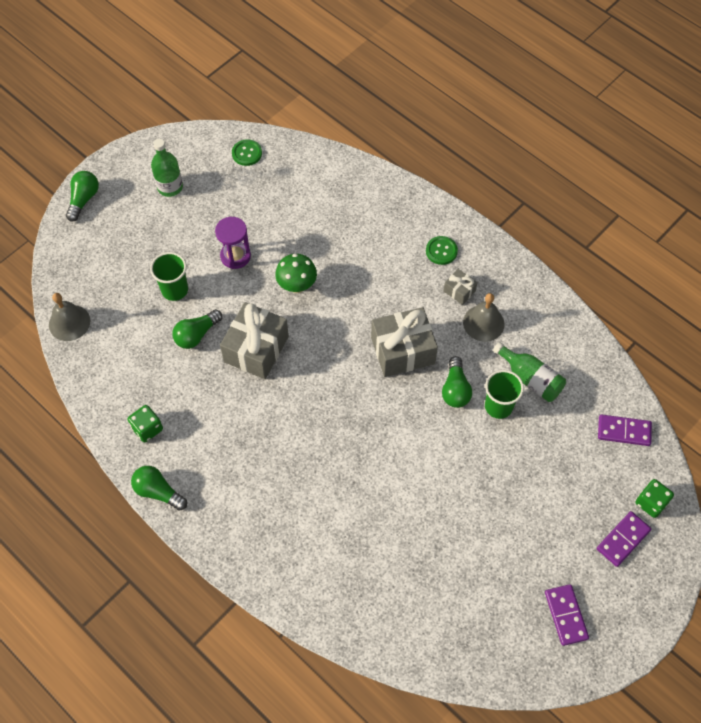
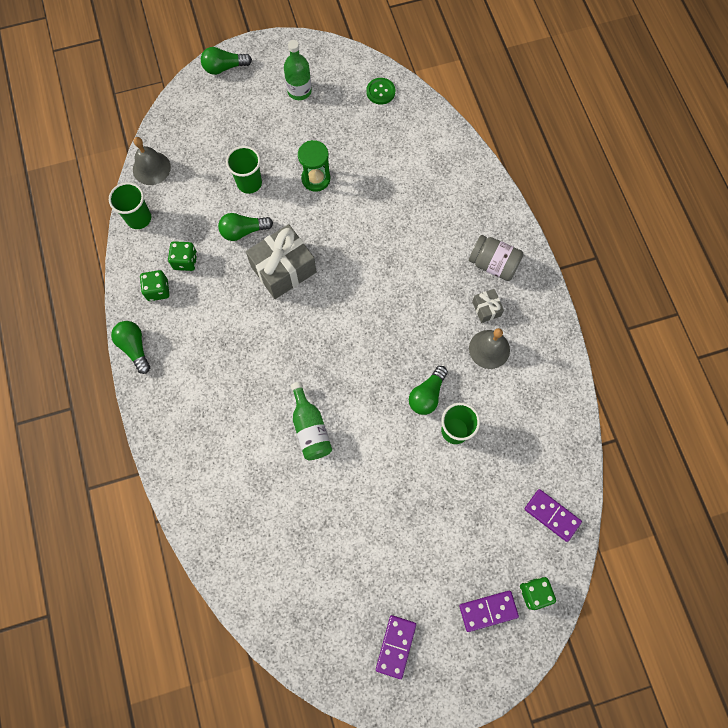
camera: 30 degrees right, 10 degrees up
green light bulb [66,171,99,222] -> green light bulb turned 150 degrees counterclockwise [201,47,252,75]
purple hourglass [215,217,251,269] -> green hourglass [298,140,330,192]
green mushroom [275,254,317,293] -> none
grey gift [371,307,438,377] -> none
green button [426,236,458,265] -> grey jar [469,235,523,281]
green bottle [493,342,566,402] -> green bottle moved to [291,382,332,460]
none -> green cup [109,182,151,229]
none -> green dice [168,241,197,271]

